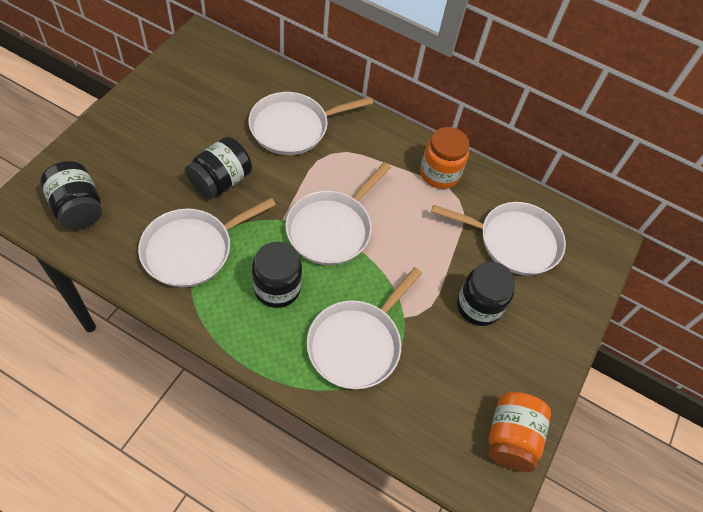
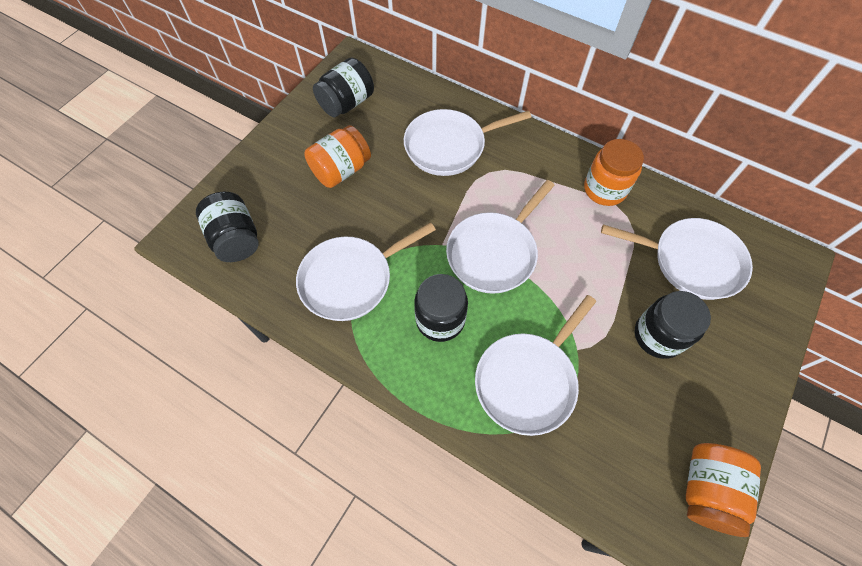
camera: 10 degrees right, 5 degrees up
black jar [185,137,252,199] -> black jar moved to [313,58,374,117]
none -> orange jar [304,125,371,188]

